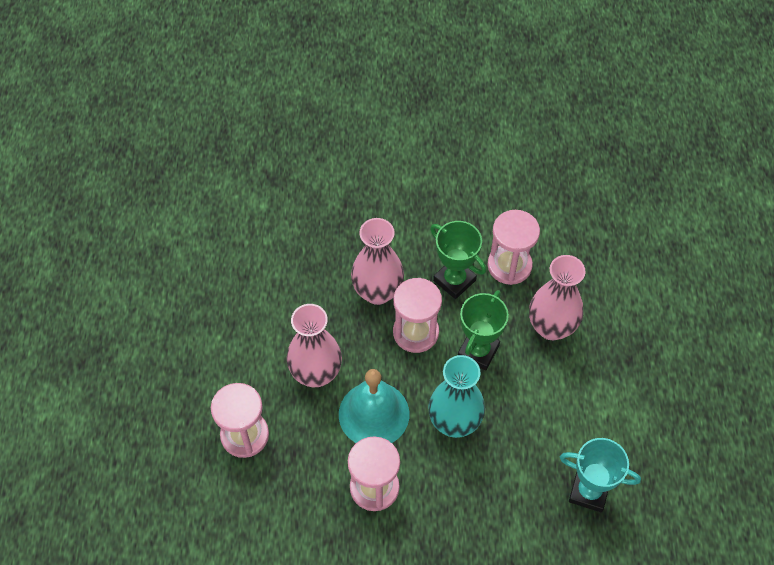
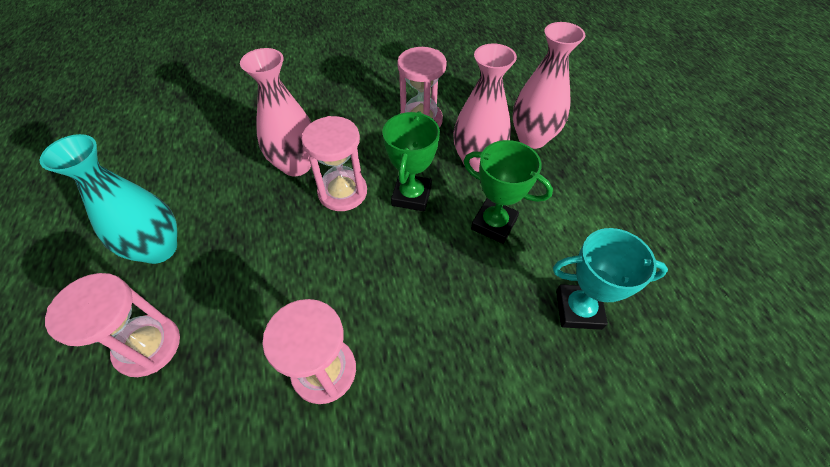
camera: 15 degrees left, 5 degrees down
pink vase [287,304,342,387] -> pink vase moved to [513,22,586,149]
turquoise bell [339,369,409,443] -> none
turquoise vase [428,355,485,438] -> turquoise vase moved to [40,134,177,264]
green trophy [430,221,486,299] -> green trophy moved to [463,140,553,244]

